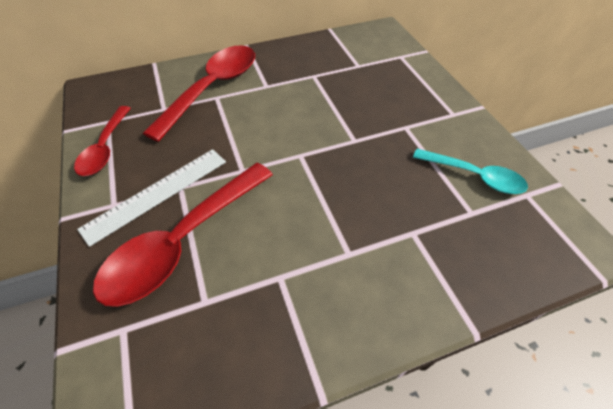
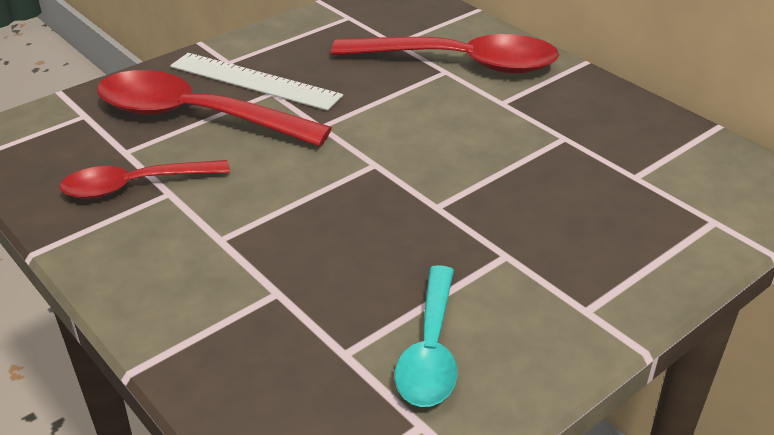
camera: 70 degrees right, 15 degrees down
red spoon [74,106,131,176] -> red spoon moved to [60,160,230,199]

